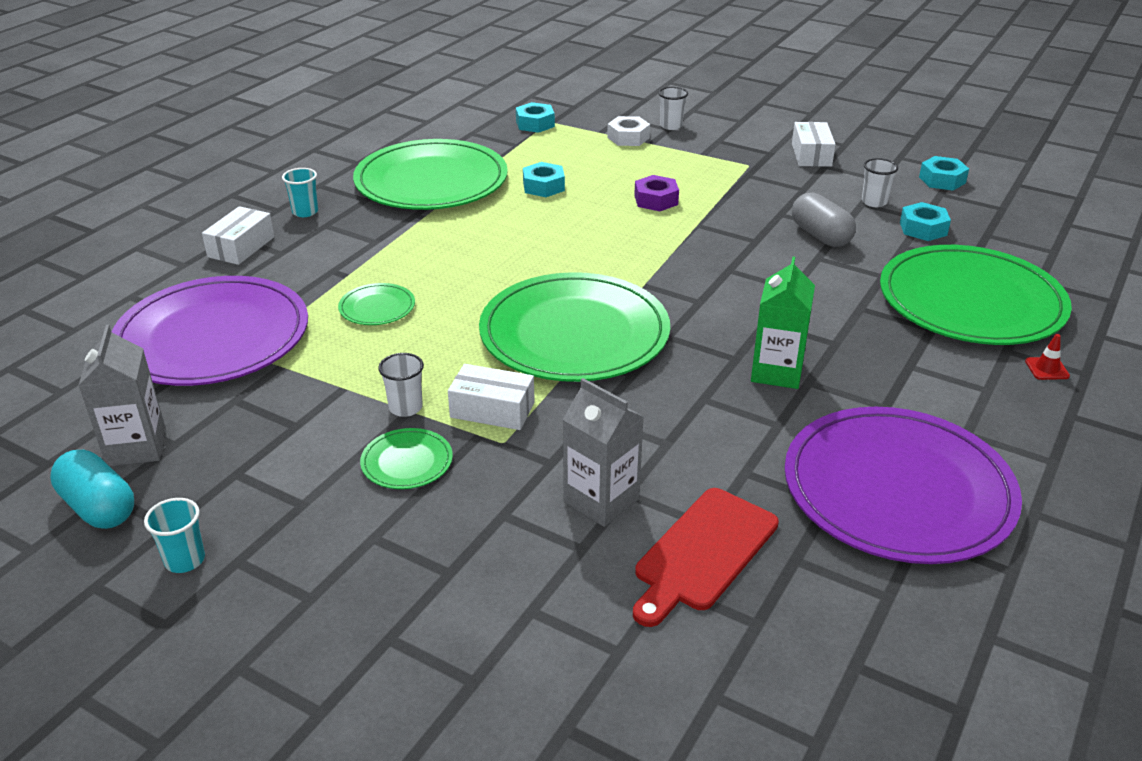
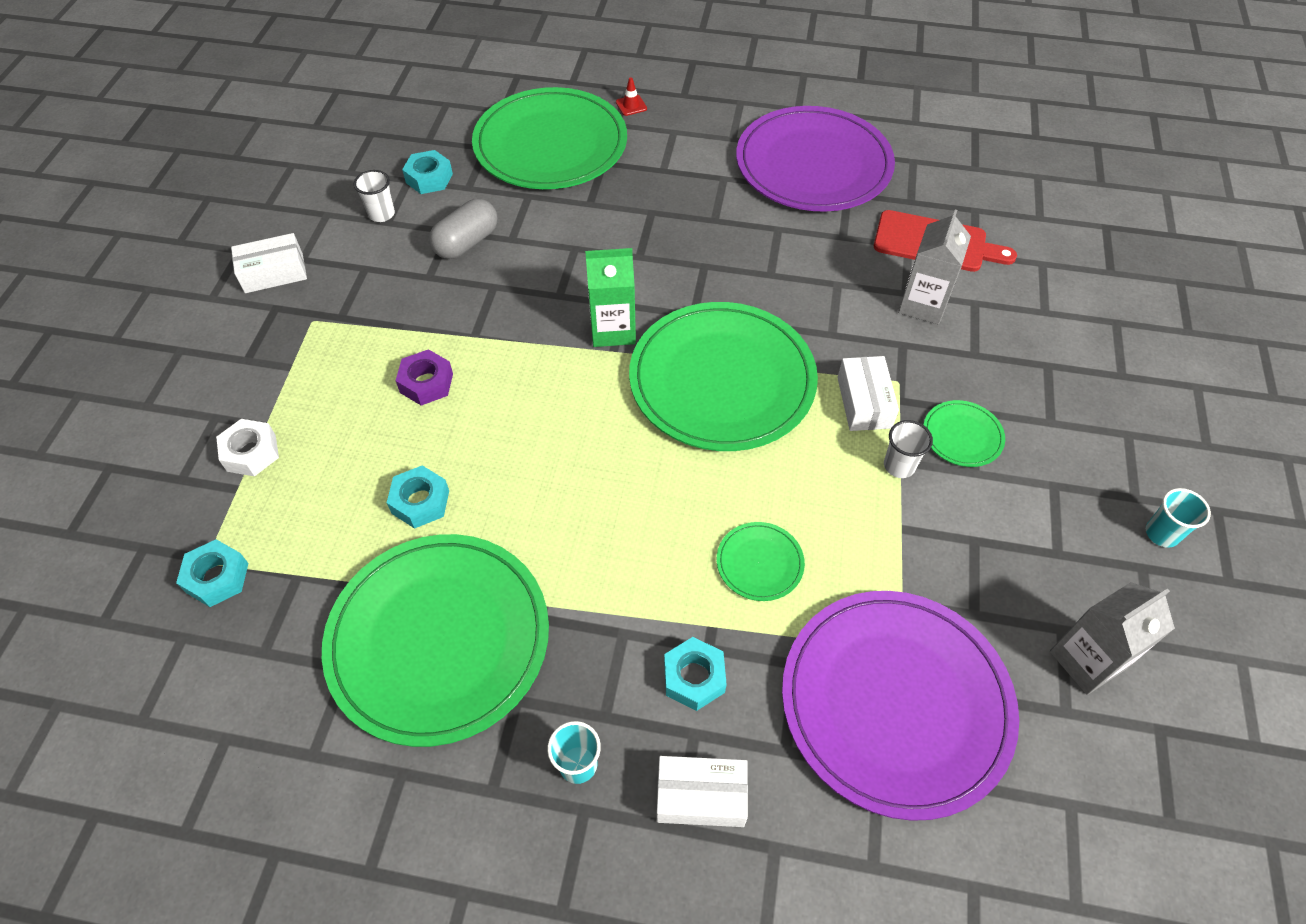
camera: 110 degrees left, 20 degrees up
turquoise capsule [50,450,134,529] -> none
white cup [658,87,688,130] -> none
green carton [751,257,815,389] -> green carton moved to [585,248,636,347]
turquoise nut [919,156,969,191] -> turquoise nut moved to [664,637,727,711]

